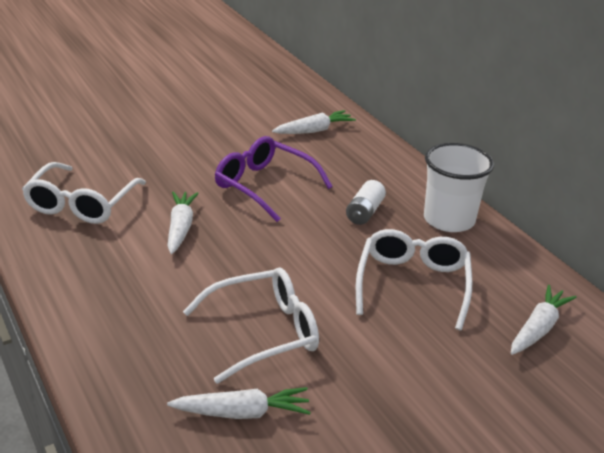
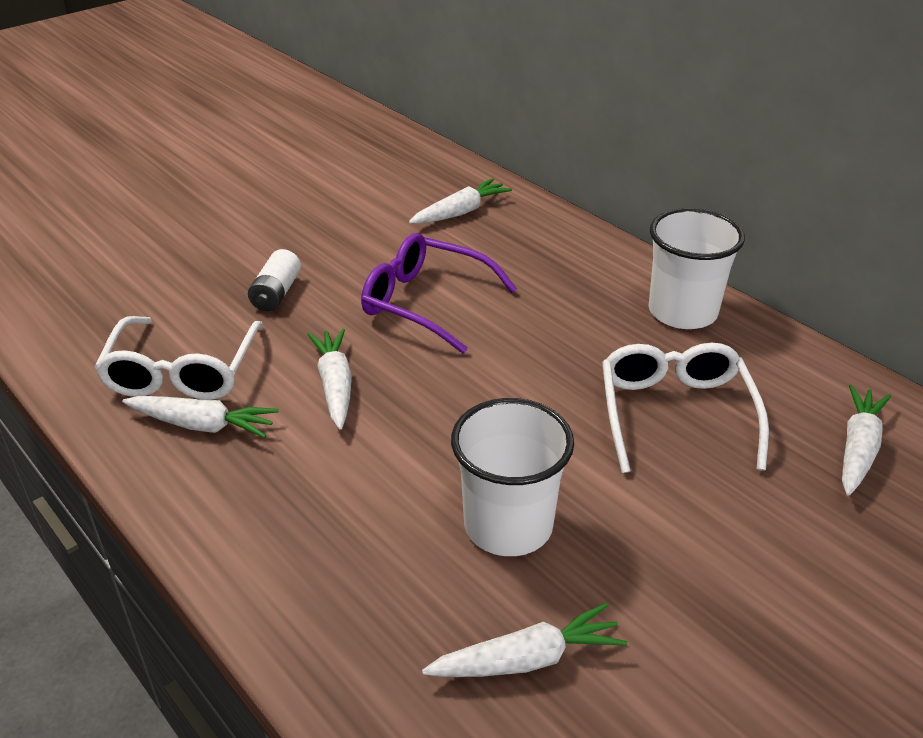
camera: 10 degrees left, 5 degrees up
white glasses [183,268,319,384] -> white cup [451,398,574,556]
white battery [346,180,386,225] -> white battery moved to [248,249,301,311]
none -> white carrot [122,396,279,438]

